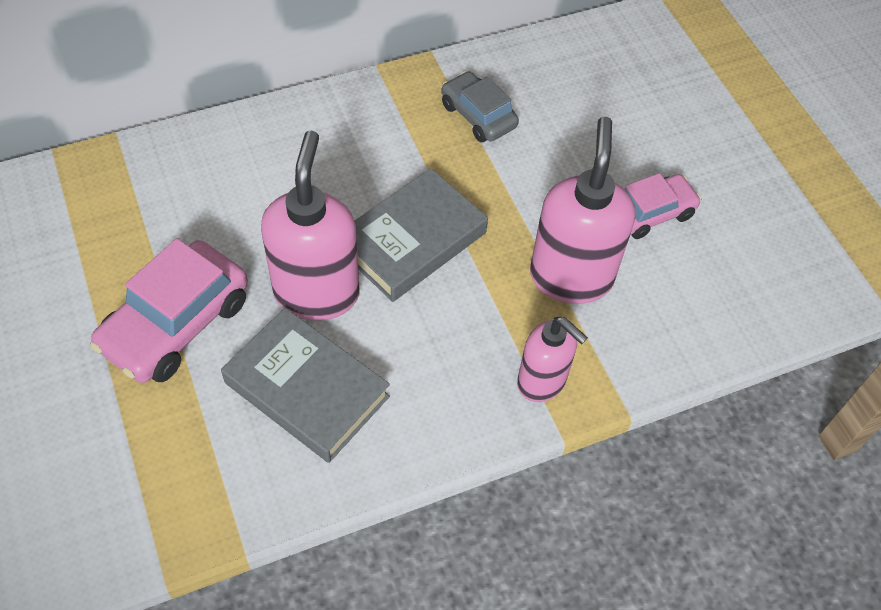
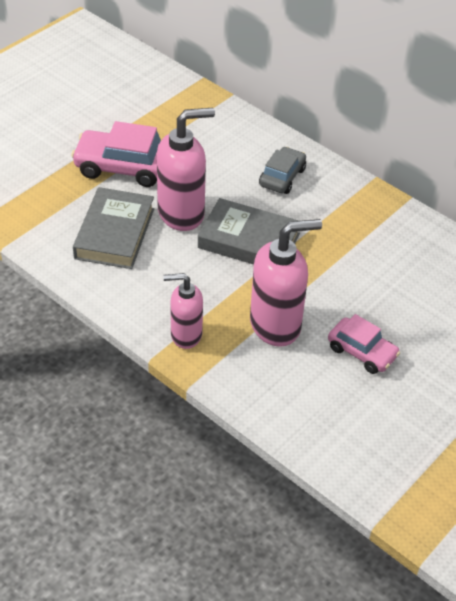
camera: 65 degrees right, 10 degrees down
grey car [441,71,519,142] -> grey car moved to [259,147,306,194]
pink soap dispenser [517,317,588,402] -> pink soap dispenser turned 75 degrees clockwise [163,273,203,349]

